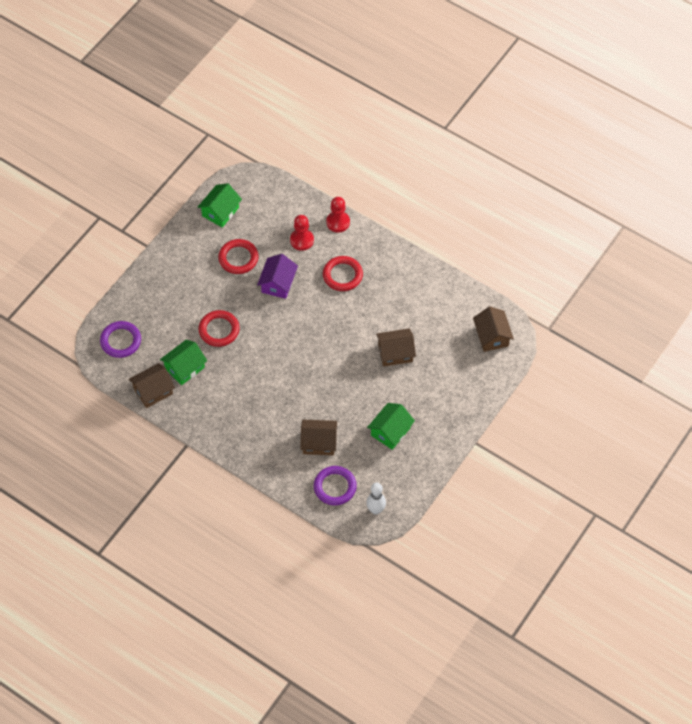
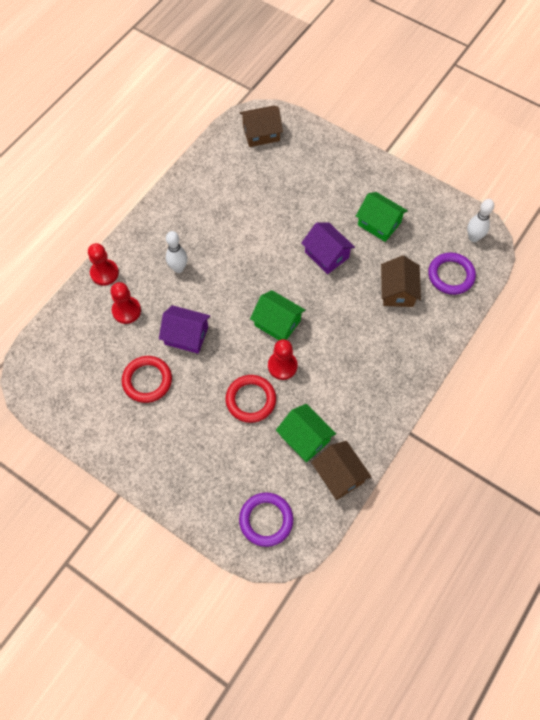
camera: 90 degrees left, 5 degrees up
green house [198,183,242,228] -> green house moved to [250,290,305,340]
red ring [323,256,363,291] -> white bowling pin [166,231,188,273]
brown house [376,328,416,367] -> none
none -> red pawn [268,339,298,380]
none -> purple house [301,222,355,274]

